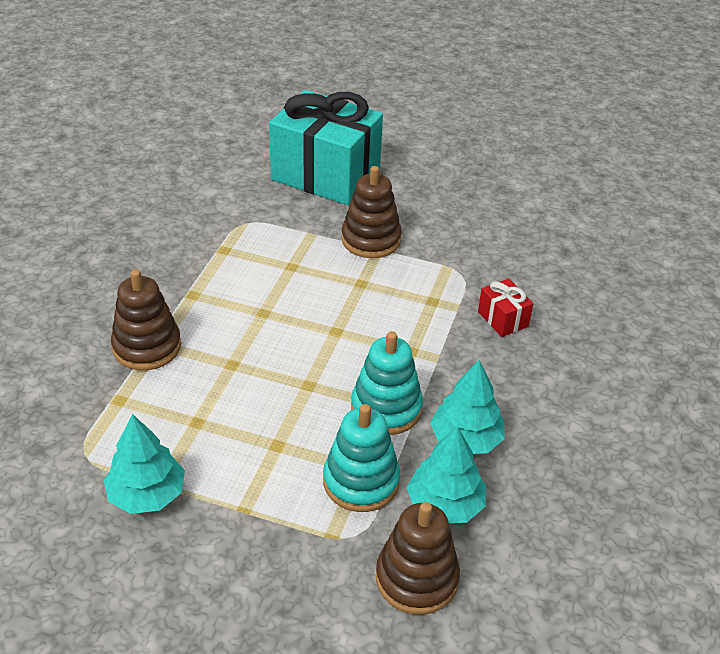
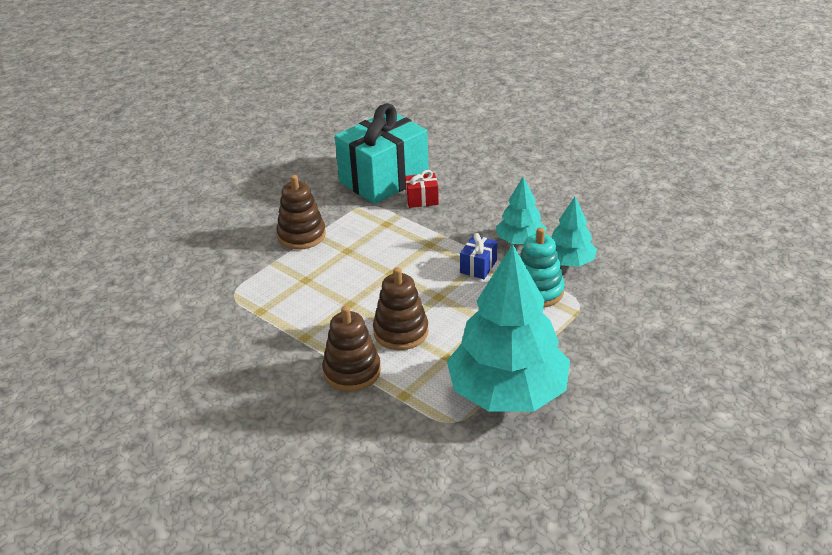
camera: 65 degrees left, 5 degrees down
turquoise tree [104,414,185,514] -> turquoise tree [447,244,570,412], size x2.00
turquoise gift [269,90,383,205] -> turquoise gift moved to [335,103,429,204]
turquoise stacking toy [351,331,423,435] -> blue gift [460,233,497,279]
brown stacking toy [376,502,460,615] -> brown stacking toy moved to [373,267,429,350]

